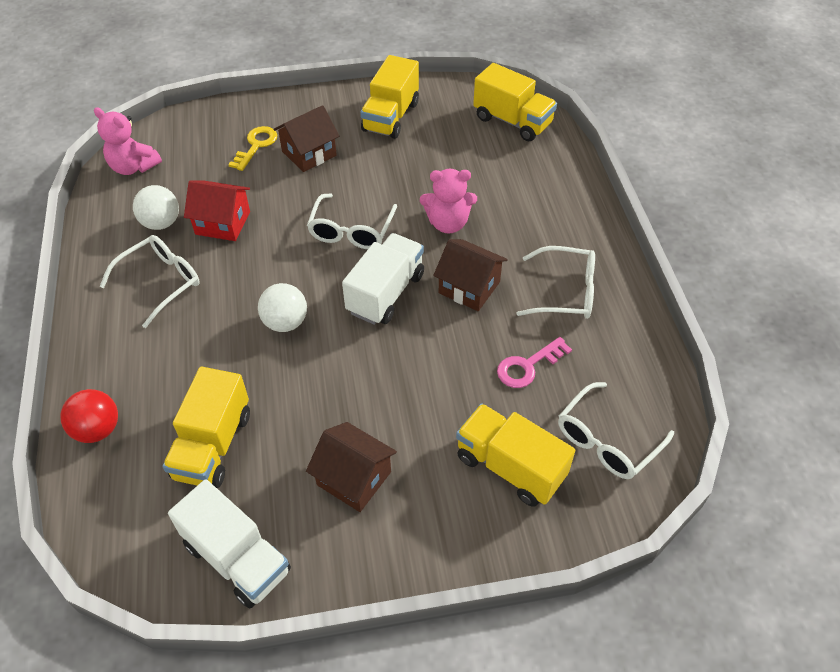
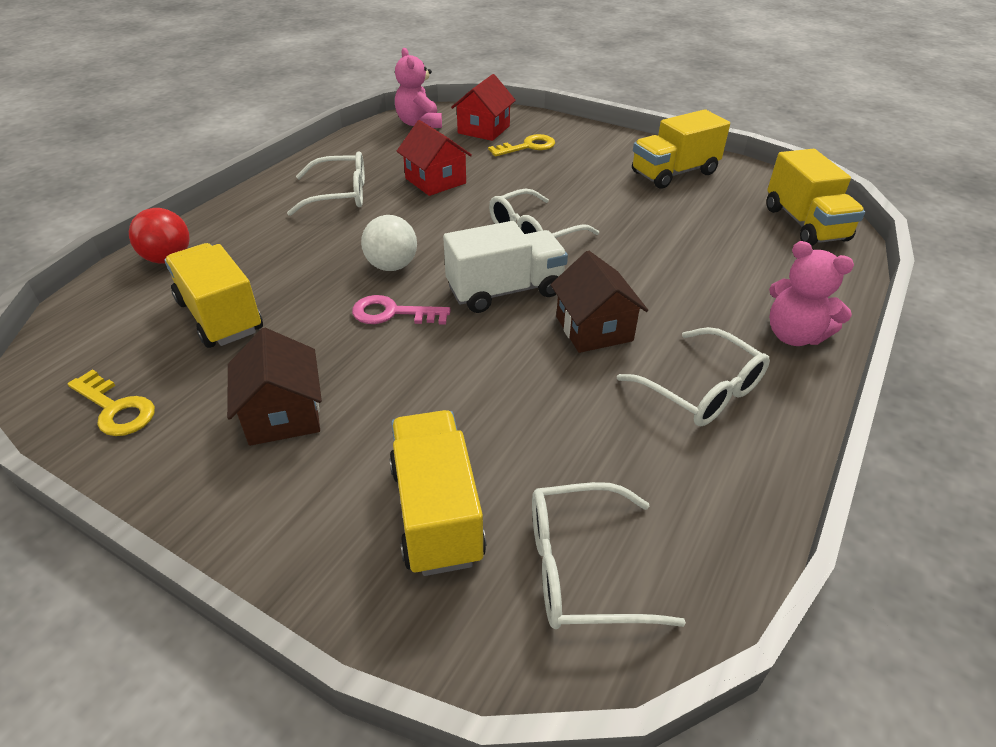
camera: 40 degrees right, 10 degrees down
white ball [133,185,179,230] -> none
yellow truck [163,367,250,488] -> yellow truck turned 90 degrees clockwise [164,243,263,348]
white truck [168,479,291,608] -> yellow key [68,369,155,436]
brown house [273,105,339,172] -> none
pink teddy bear [420,169,477,234] -> pink teddy bear moved to [769,241,854,346]
pink key [497,337,572,388] -> pink key moved to [352,295,451,325]
none -> red house [451,74,516,141]

